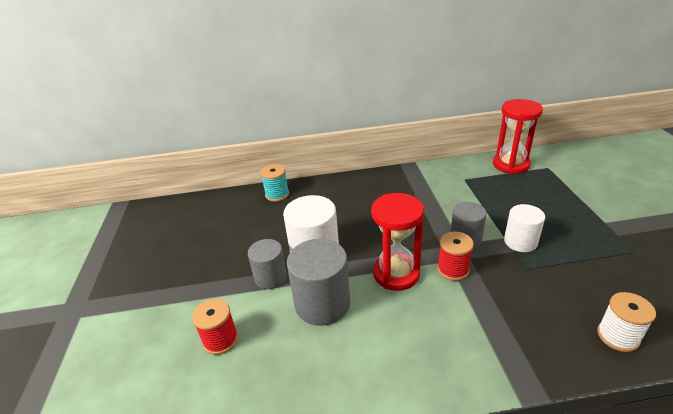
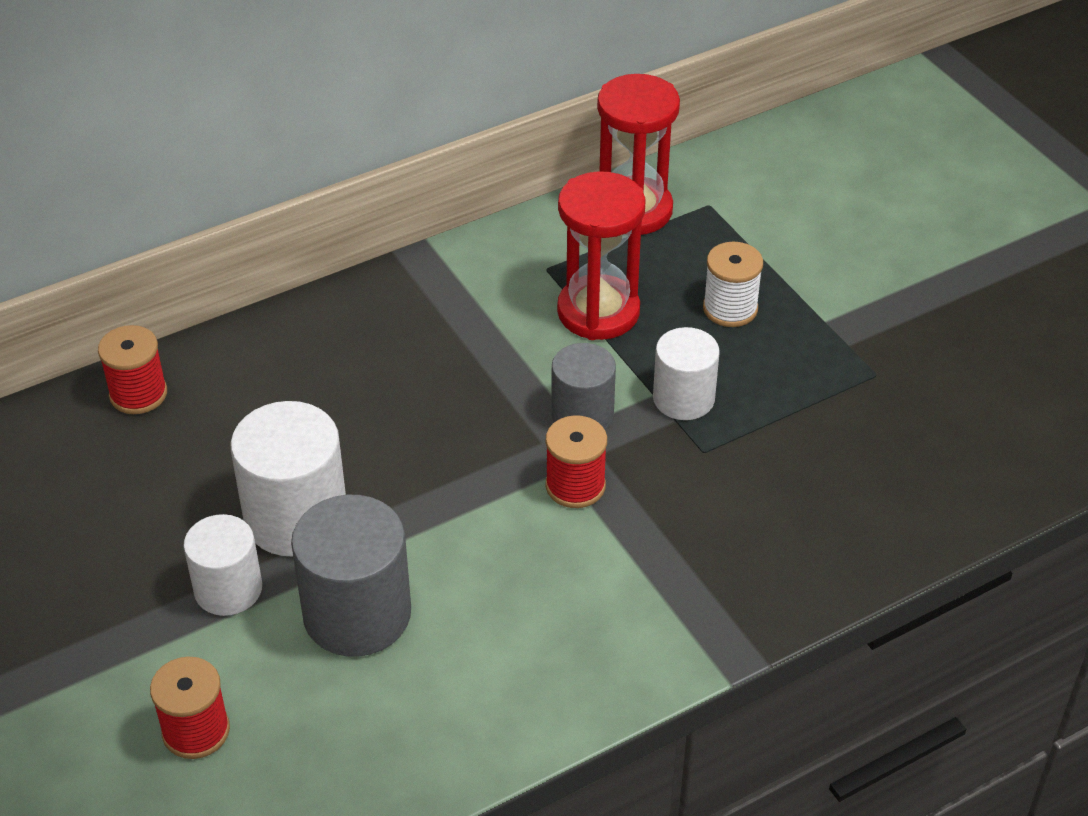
camera: 25 degrees left, 10 degrees up
grey cylinder [248,239,287,289] -> white cylinder [183,514,262,616]
turquoise spool [260,164,289,202] -> red spool [98,325,167,414]
red hourglass [371,193,424,291] -> red hourglass moved to [557,171,646,340]
white spool [597,292,656,352] -> white spool moved to [703,242,763,327]

